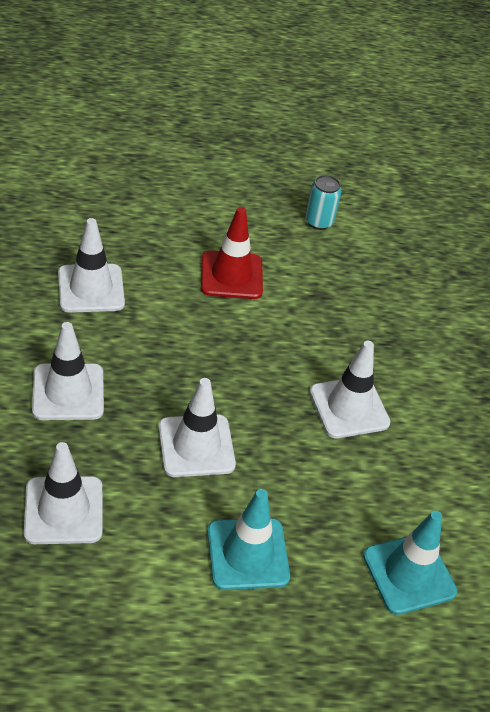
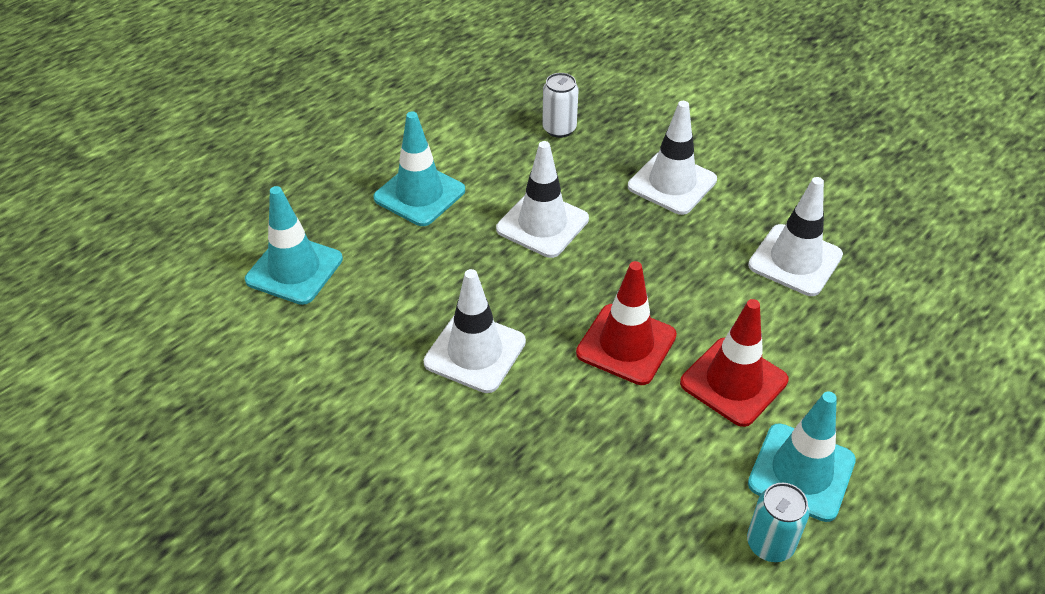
camera: 140 degrees right, 0 degrees up
white traffic cone [24,442,103,544] -> white can [542,73,578,138]
none -> red traffic cone [576,261,677,385]
none -> turquoise traffic cone [748,391,856,522]

